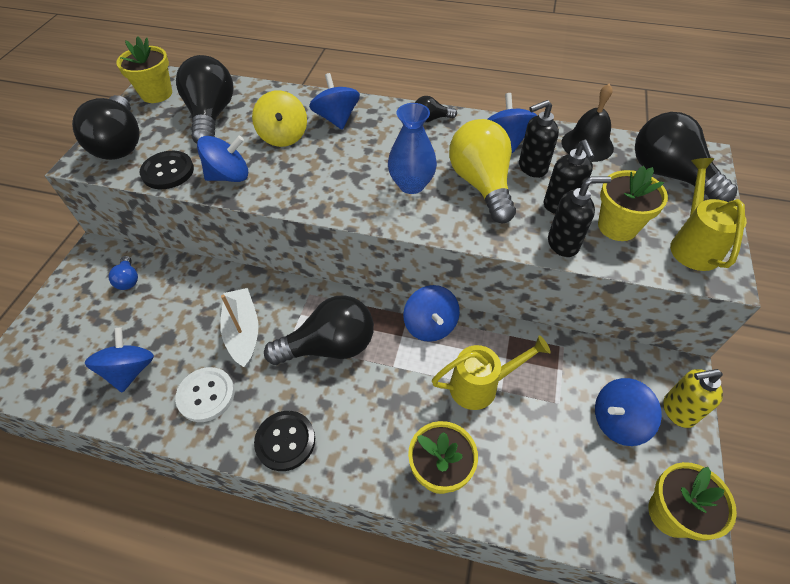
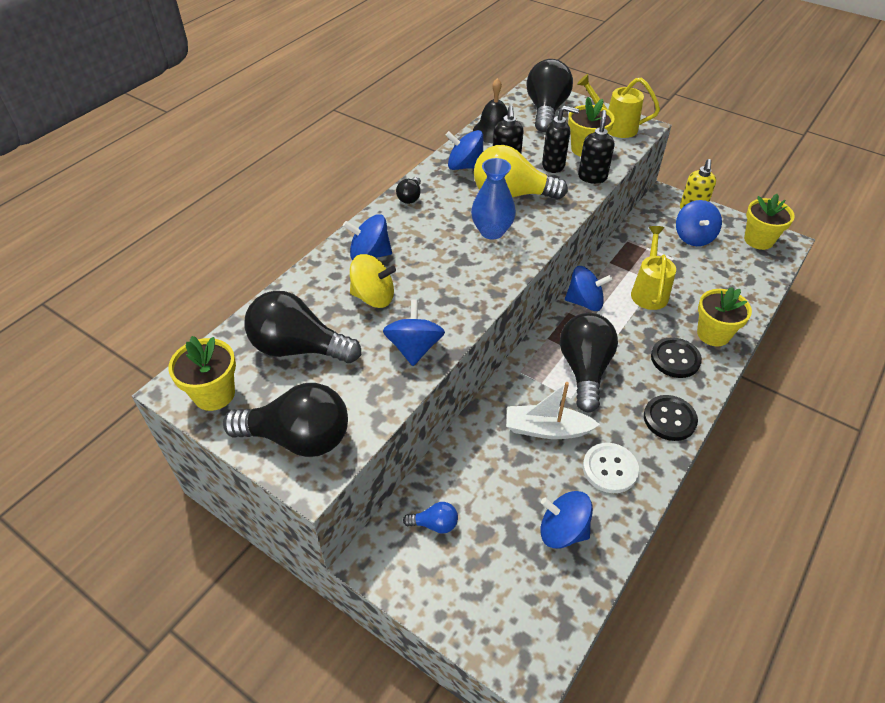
camera: 70 degrees left, 5 degrees down
black button [140,151,194,189] -> black button moved to [651,337,702,378]
black light bulb [635,112,738,202] -> black light bulb turned 120 degrees clockwise [526,59,573,132]

